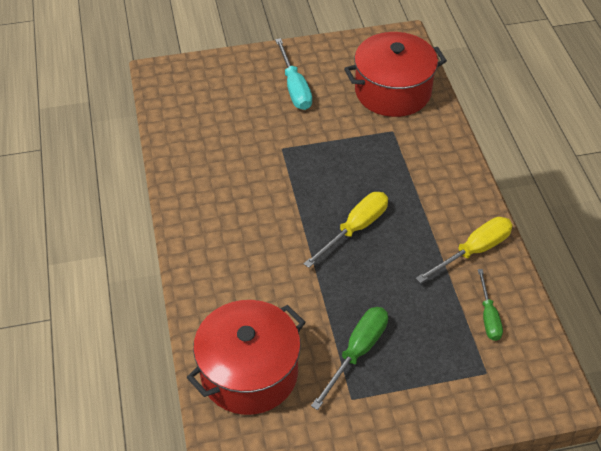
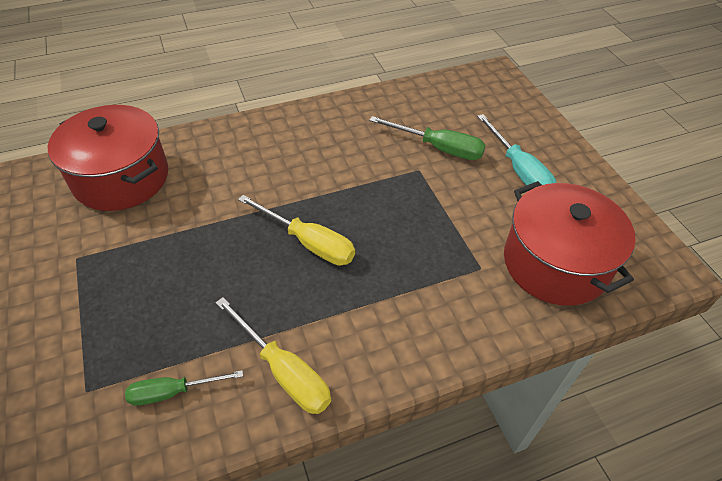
camera: 80 degrees right, 0 degrees up
turquoise screwdriver [275,38,312,110] -> turquoise screwdriver turned 90 degrees counterclockwise [477,114,556,186]
green screwdriver [311,307,388,410] -> green screwdriver moved to [369,116,486,160]

